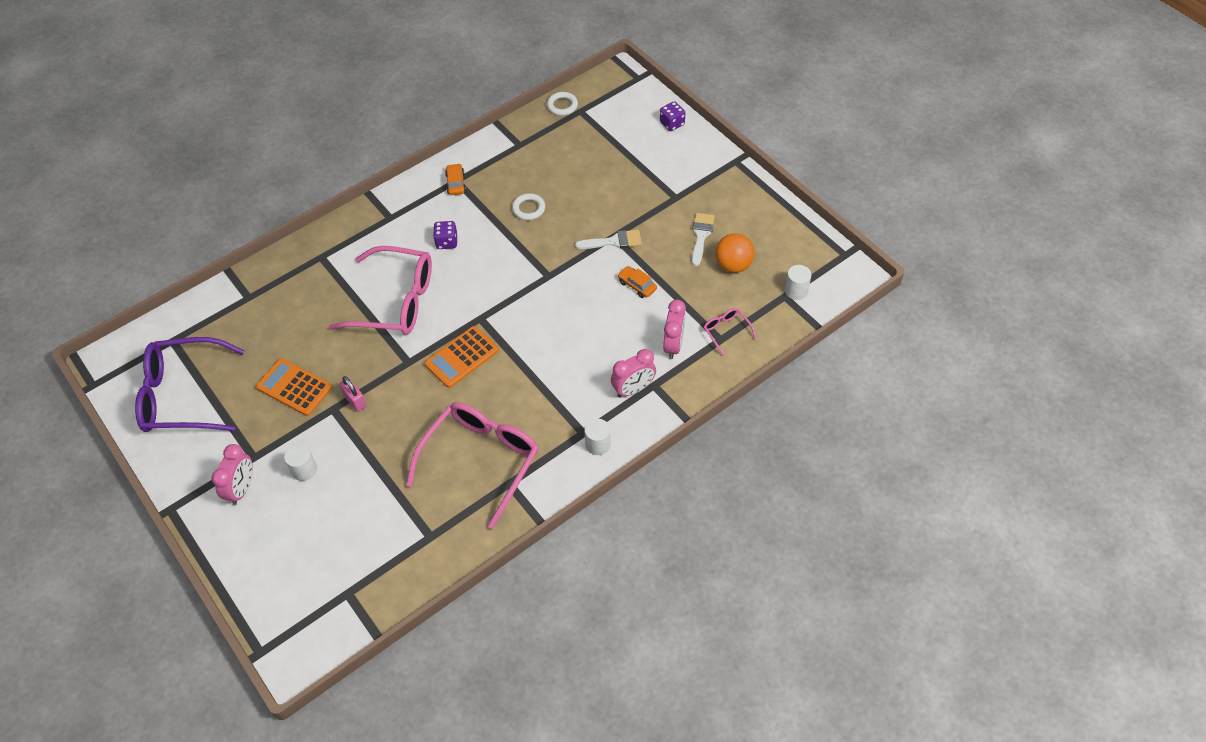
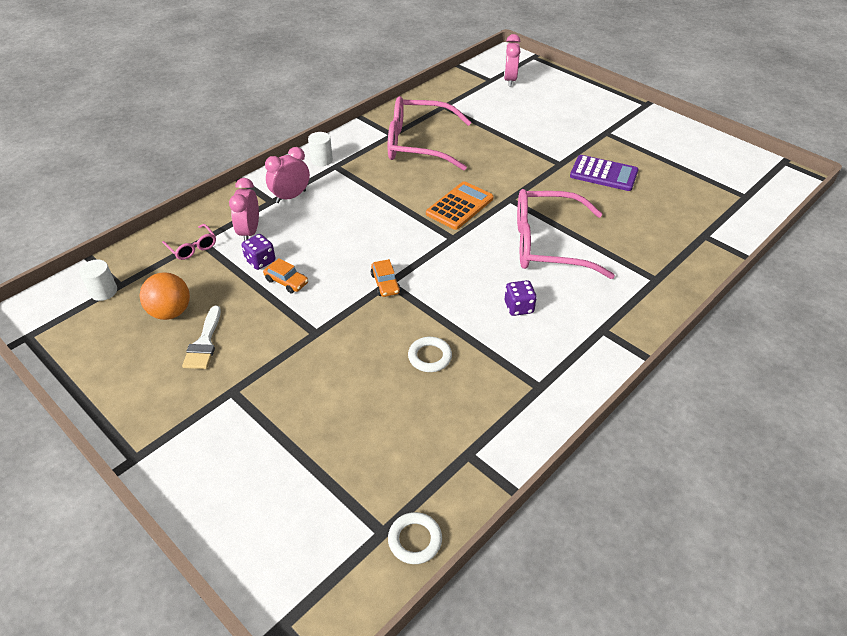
camera: 170 degrees right, 10 degrees down
purple glasses [135,337,245,432] -> none
pink clock [212,444,253,505] -> pink clock moved to [504,34,521,87]
orange calculator [256,358,332,416] -> purple calculator [570,155,639,191]
white cylinder [284,444,317,481] -> none
pink padlock [339,376,367,412] -> none
pink glasses [406,402,539,529] -> pink glasses turned 75 degrees clockwise [388,96,471,170]
orange car [445,164,466,195] -> orange car moved to [371,259,401,297]
white brush [575,230,642,249] -> none
purple dice [660,101,685,131] -> purple dice moved to [242,234,275,270]

